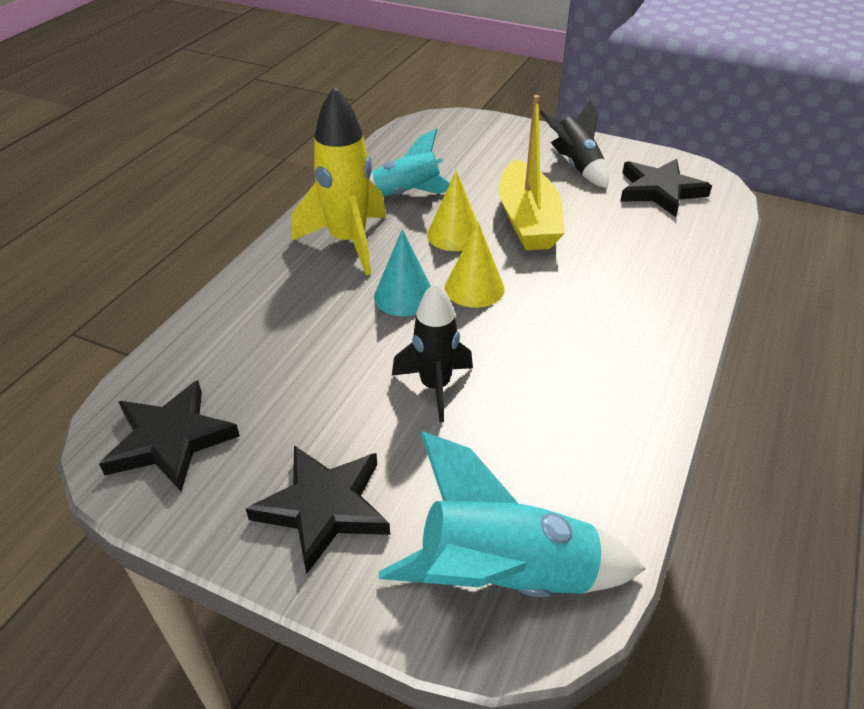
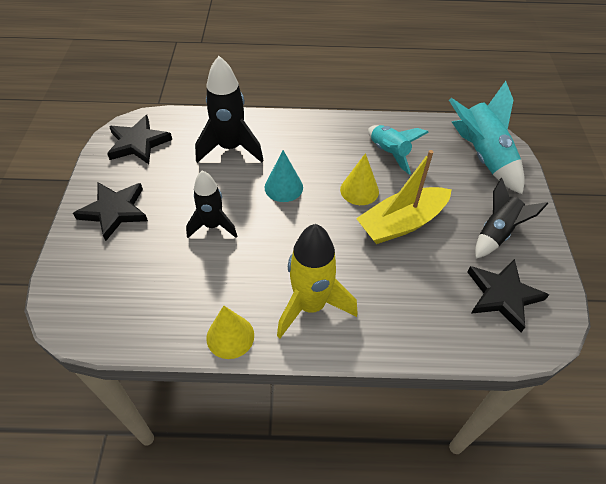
camera: 65 degrees right, 10 degrees up
yellow rocket [292,87,386,275] -> yellow rocket moved to [277,224,357,338]
turquoise rocket [379,431,645,597] -> turquoise rocket moved to [449,81,525,194]
yellow cone [445,221,505,308] -> yellow cone moved to [207,306,254,359]
none -> black rocket [195,56,264,163]

